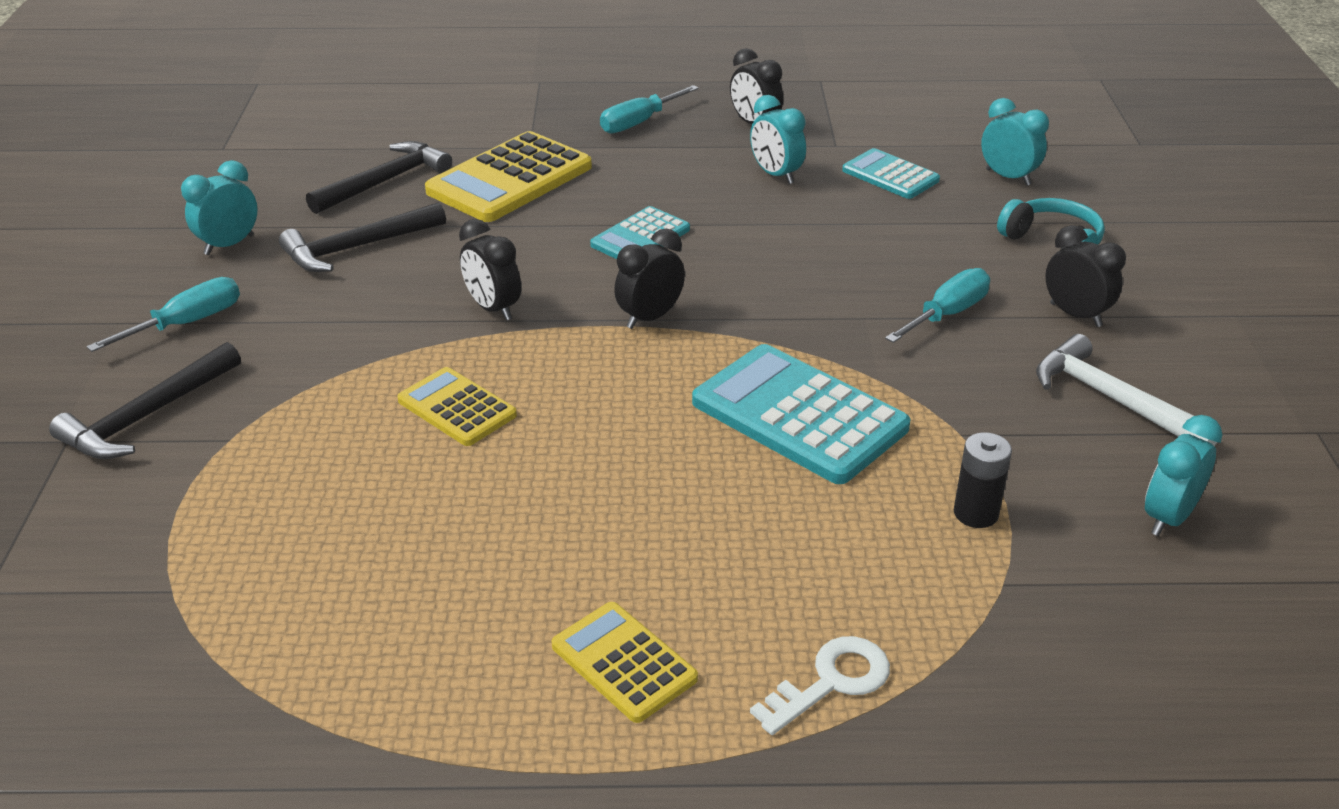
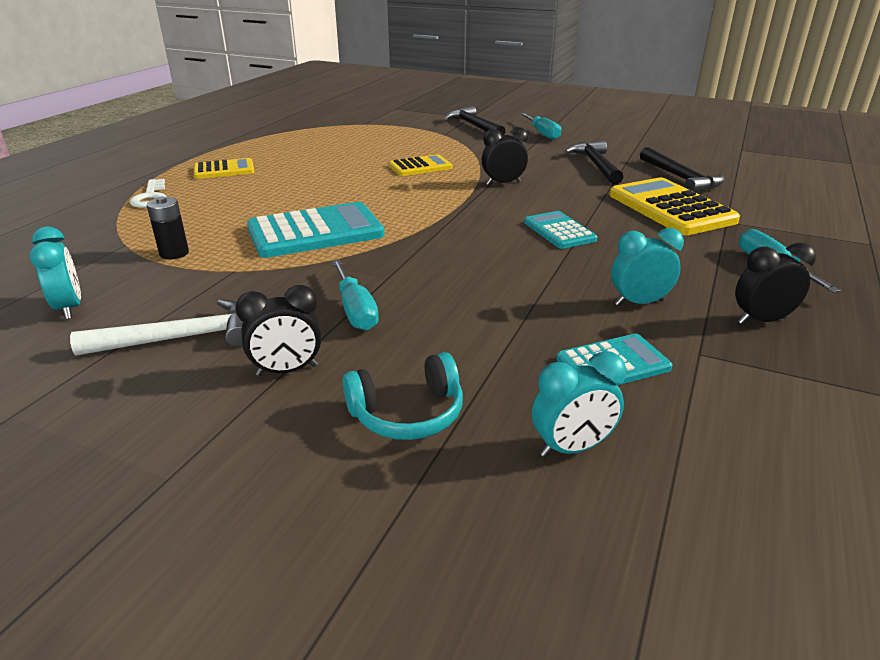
camera: 115 degrees right, 5 degrees down
turquoise clock [181,160,258,255] -> none
black clock [614,229,685,329] -> none

